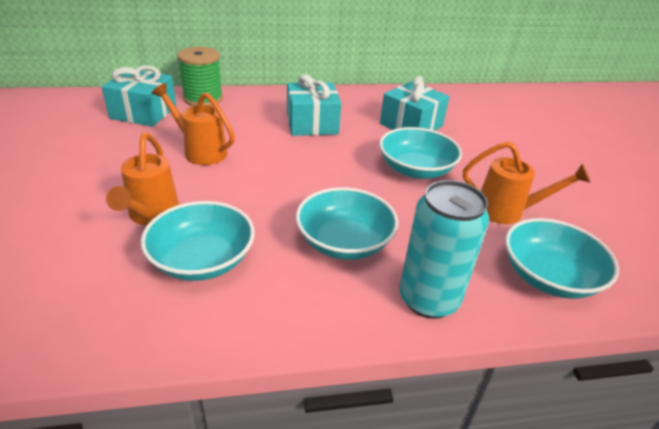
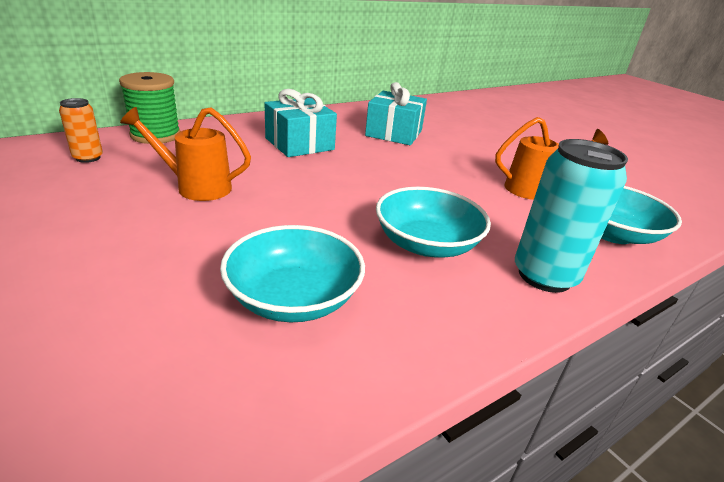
camera: 25 degrees left, 5 degrees down
turquoise gift [102,65,176,127] -> orange can [59,98,103,163]
orange watering can [106,132,179,225] -> none
turquoise bowl [379,127,462,179] -> none

